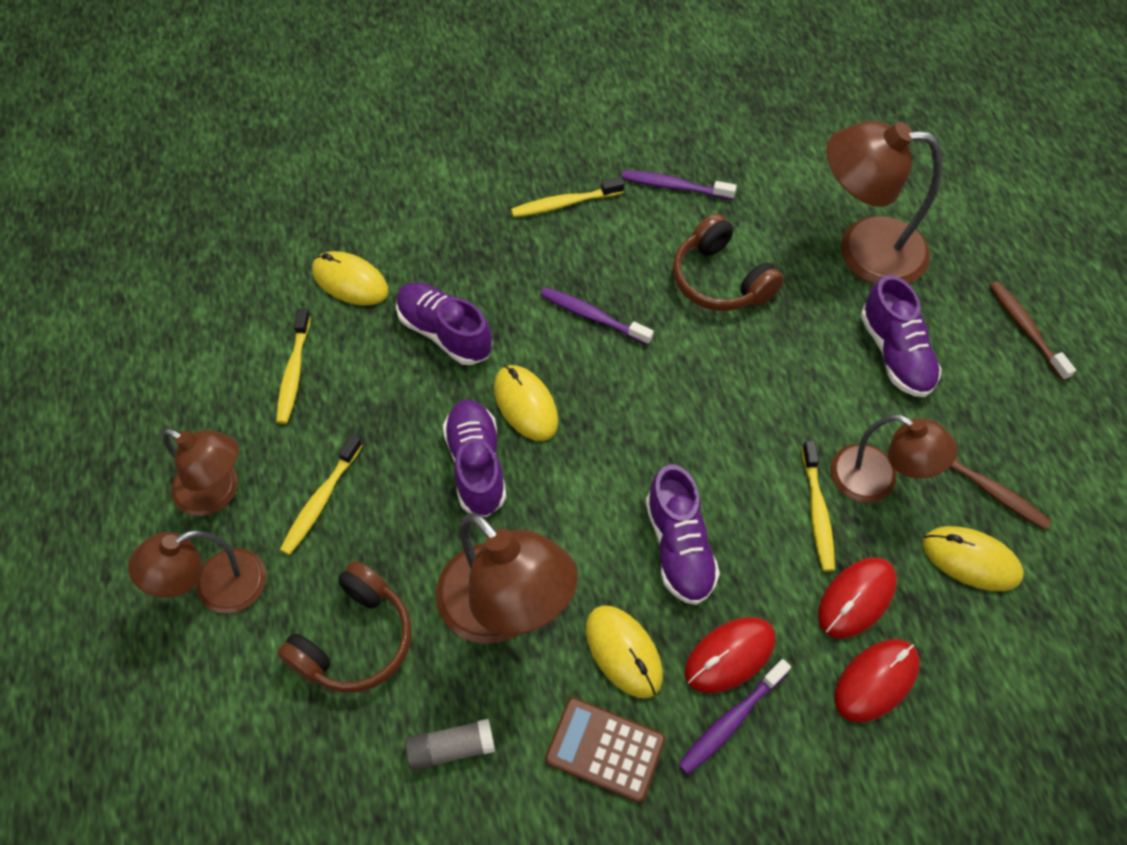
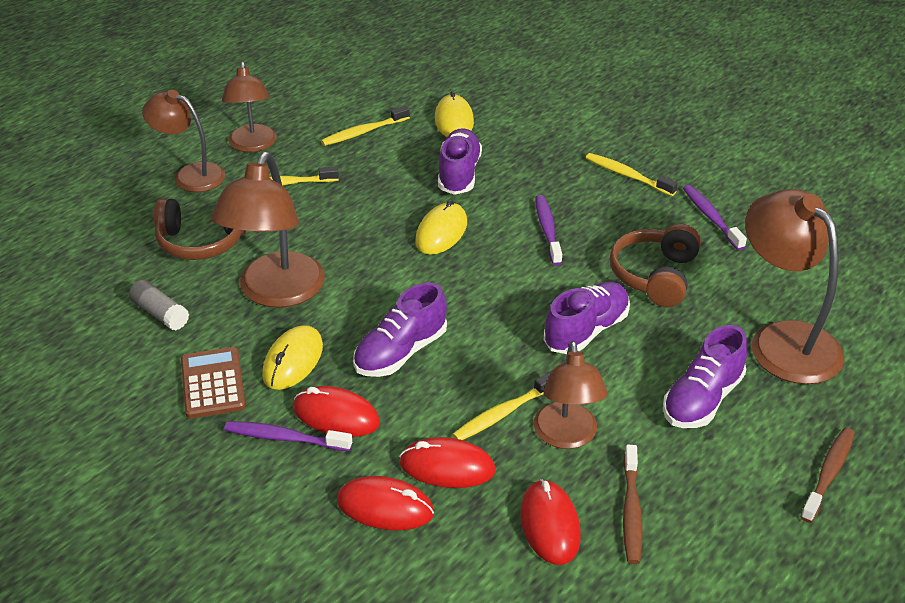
camera: 55 degrees right, 20 degrees down
purple shoe [443,400,507,517] -> purple shoe moved to [544,282,630,354]
yellow mouse [923,526,1023,591] -> red mouse [520,479,581,565]

